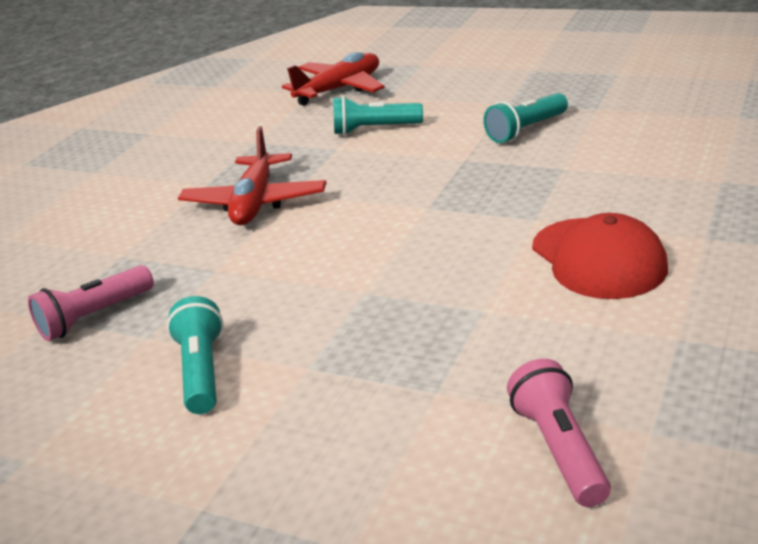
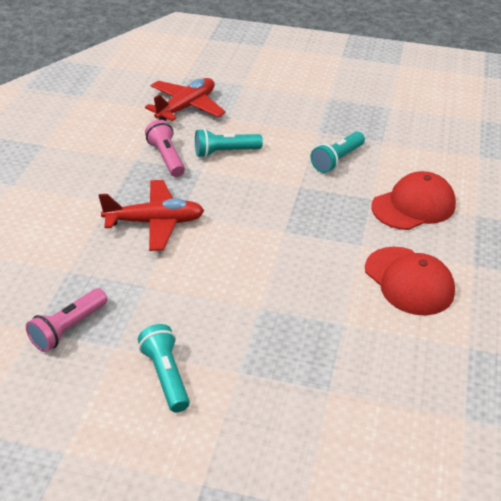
camera: 15 degrees left, 10 degrees up
red plane [178,126,326,225] -> red plane turned 90 degrees counterclockwise [99,180,204,251]
pink flashlight [507,359,611,507] -> pink flashlight moved to [145,120,185,177]
none -> red cap [371,171,456,230]

